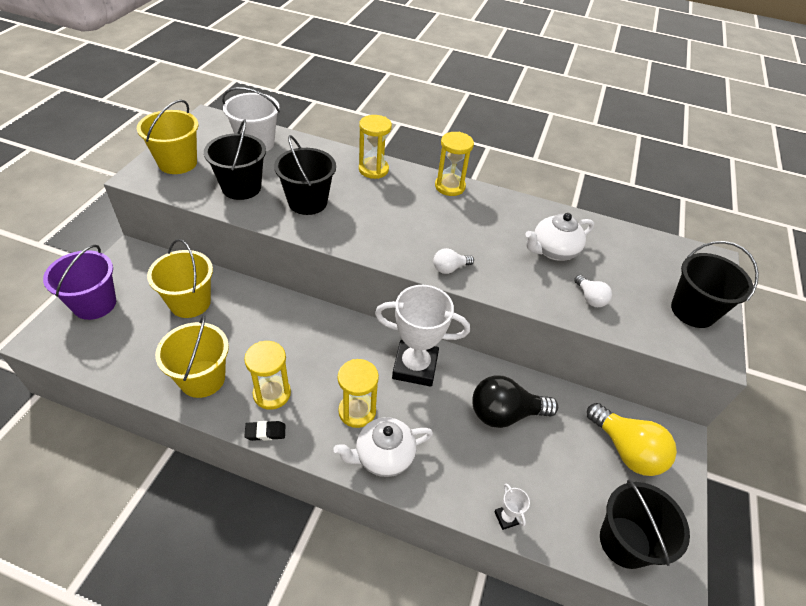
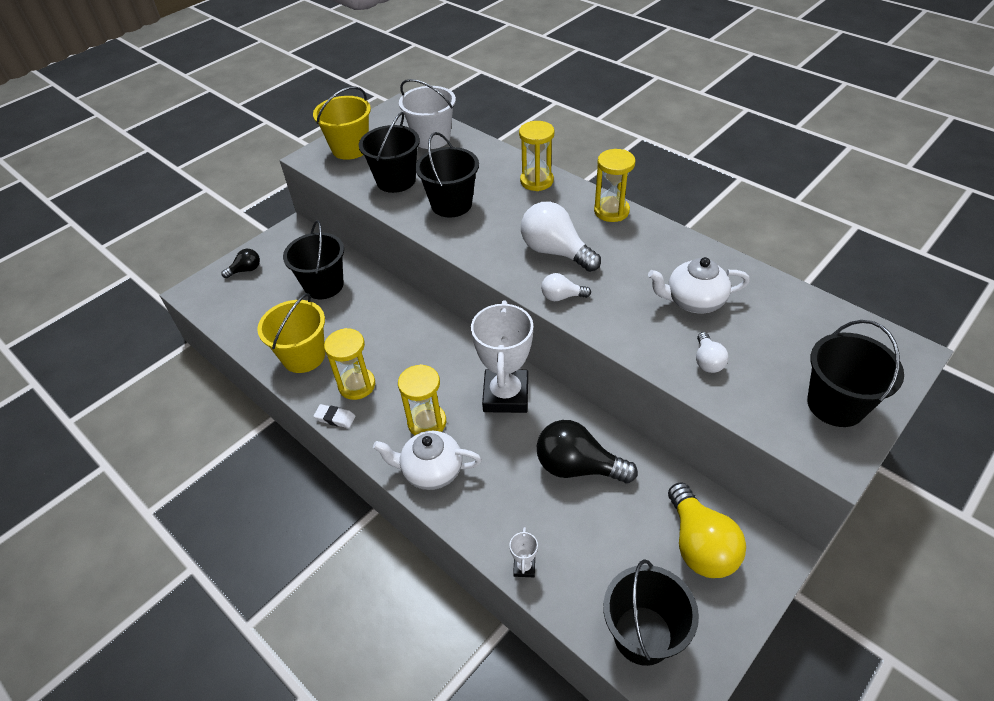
camera: 30 degrees right, 0 degrees up
purple bucket [43,244,116,320] -> black light bulb [221,249,260,278]
yellow bucket [147,239,213,318] -> black bucket [283,220,344,299]
black eraser [244,421,285,441] -> white eraser [314,404,355,428]
white trophy [375,285,470,387] -> white trophy turned 60 degrees clockwise [471,300,533,413]
none -> white light bulb [521,202,601,272]

